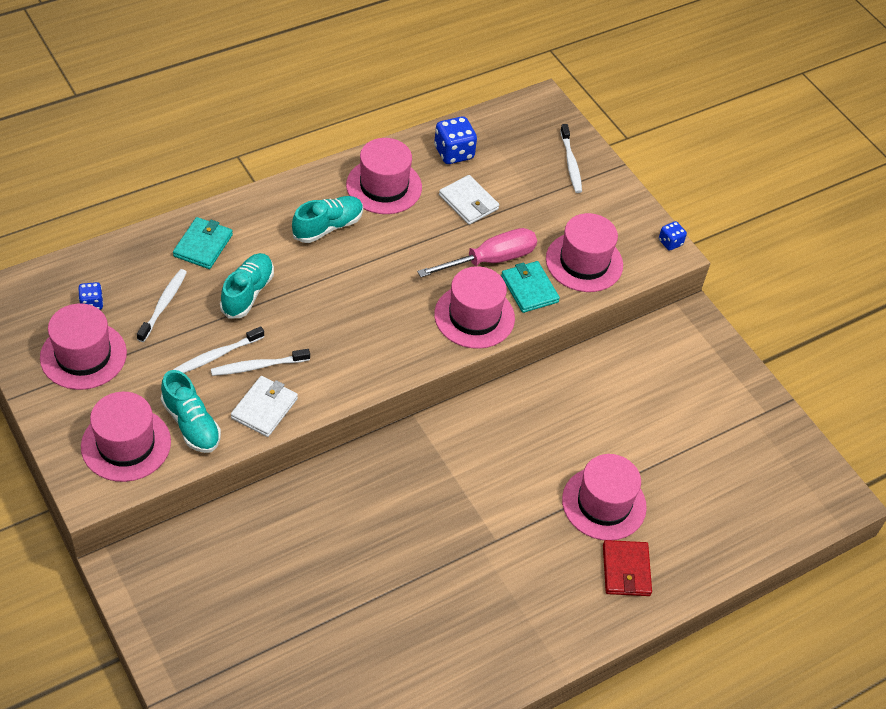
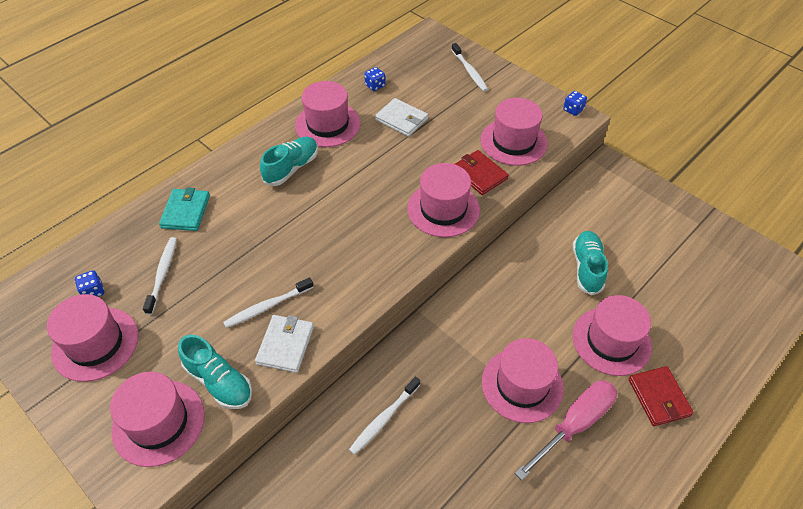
camera: 10 degrees left, 0 degrees up
white toothbrush [173,326,264,373] -> white toothbrush moved to [349,377,420,455]
turquoise shoe [220,253,274,319] -> turquoise shoe moved to [573,231,608,295]
pink screwdriver [417,228,537,277] -> pink screwdriver moved to [515,380,617,480]
blue dice [434,116,477,164] -> blue dice [364,67,385,91], size x0.57
turquoise wallet [501,261,560,313] -> red wallet [455,150,509,195]
none -> pink hat [482,338,564,423]

